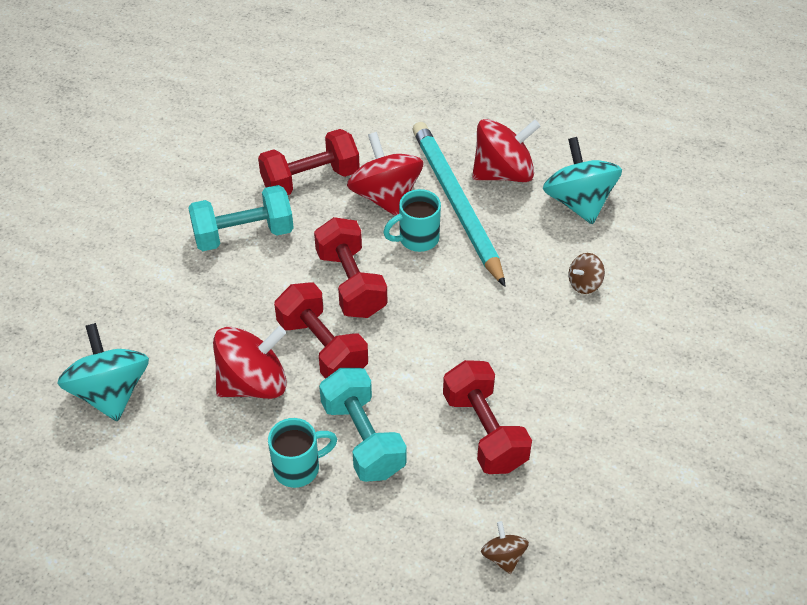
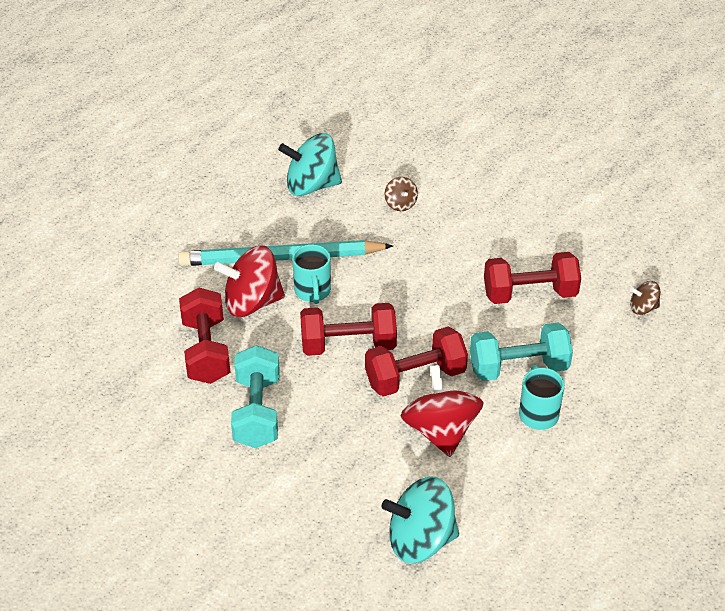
camera: 75 degrees left, 5 degrees down
red spinning top [472,119,540,182] -> none

